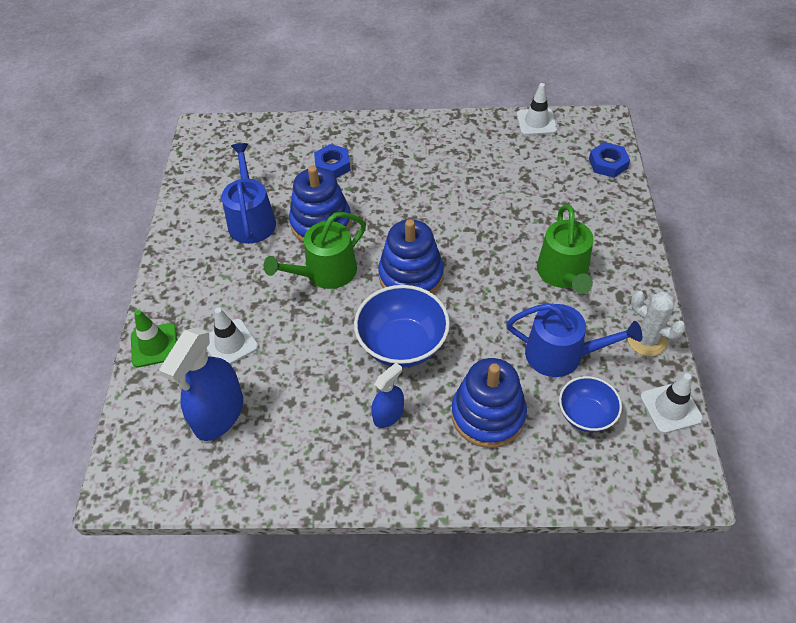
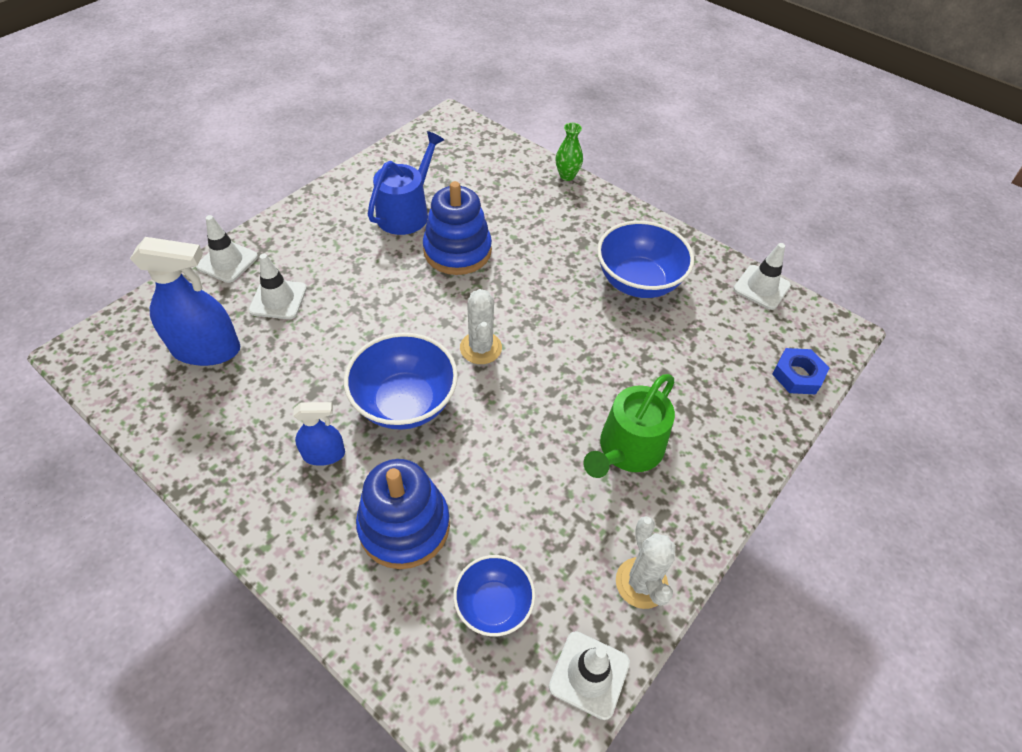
camera: 35 degrees right, 0 degrees up
green traffic cone [131,310,177,368] -> white traffic cone [196,215,258,283]
blue spray bottle [159,328,243,441] -> blue spray bottle turned 150 degrees counterclockwise [130,237,240,366]
green watering can [264,212,366,289] -> none
blue nut [314,144,350,178] -> none
blue stacking toy [378,219,444,294] -> white cactus [460,289,502,364]
blue watering can [506,303,642,377] -> none
none -> green vase [556,123,583,181]
none -> blue bowl [597,221,694,298]

